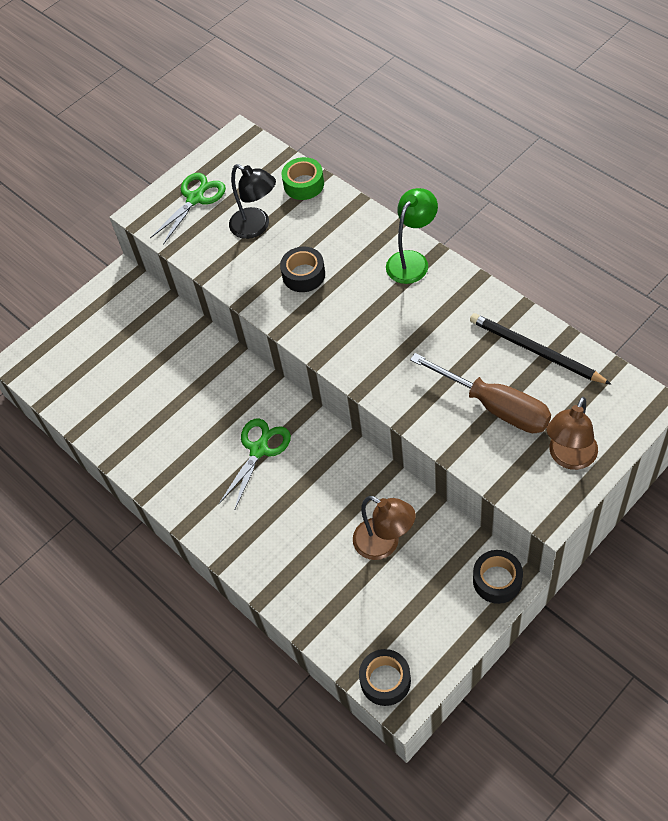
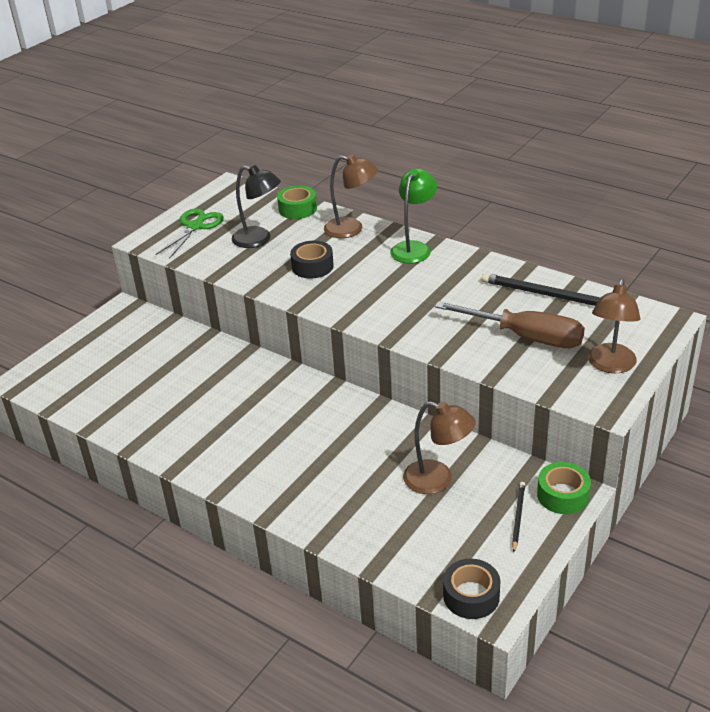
camera: 15 degrees left, 20 degrees down
green scissors [219,419,291,511] -> none
black tape [473,550,523,604] -> green tape [537,462,591,514]
none -> brown lamp [324,154,378,238]
none -> black pencil [512,482,525,552]

